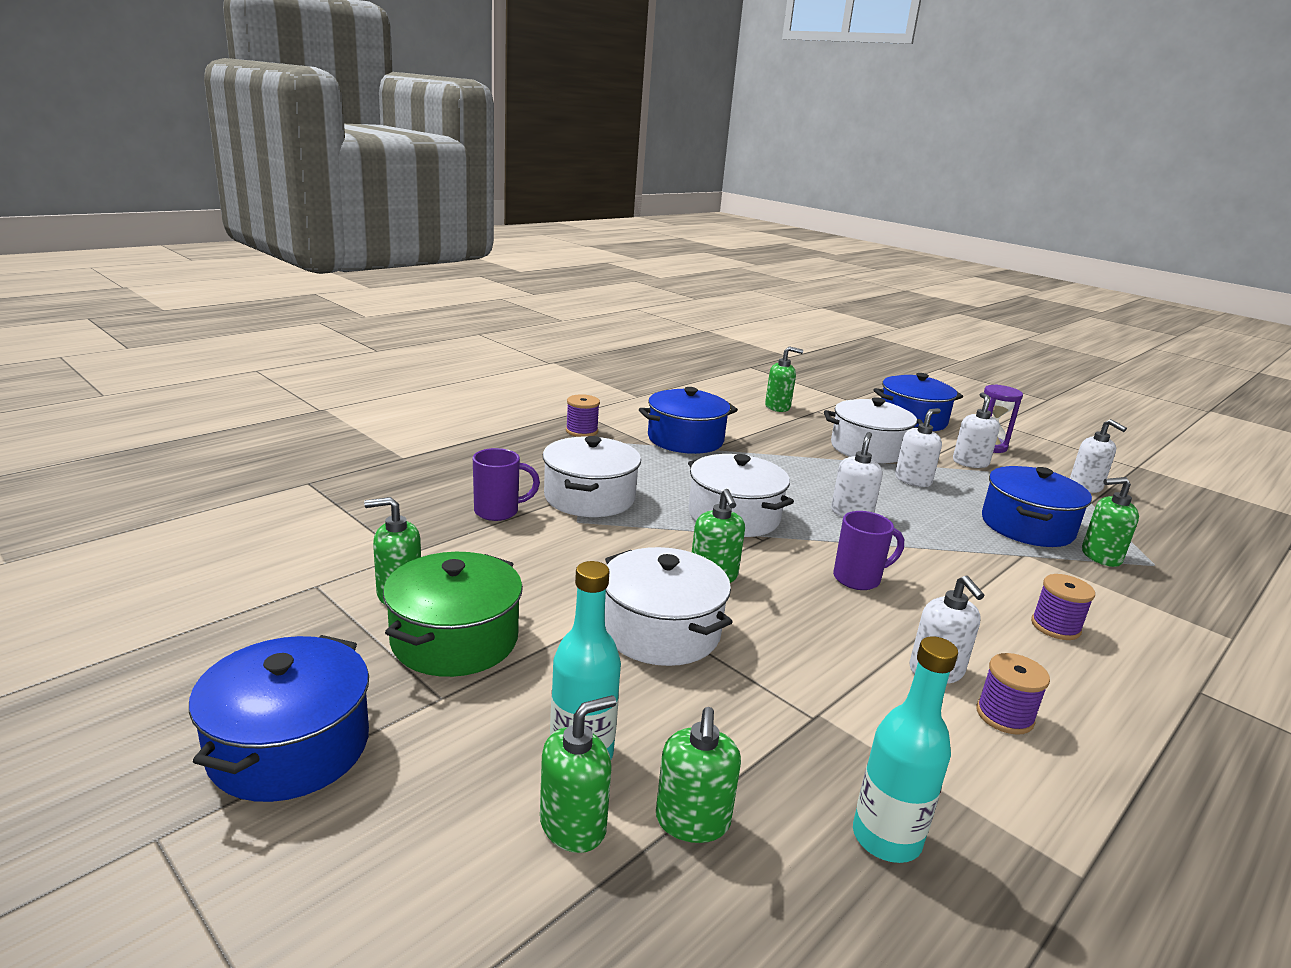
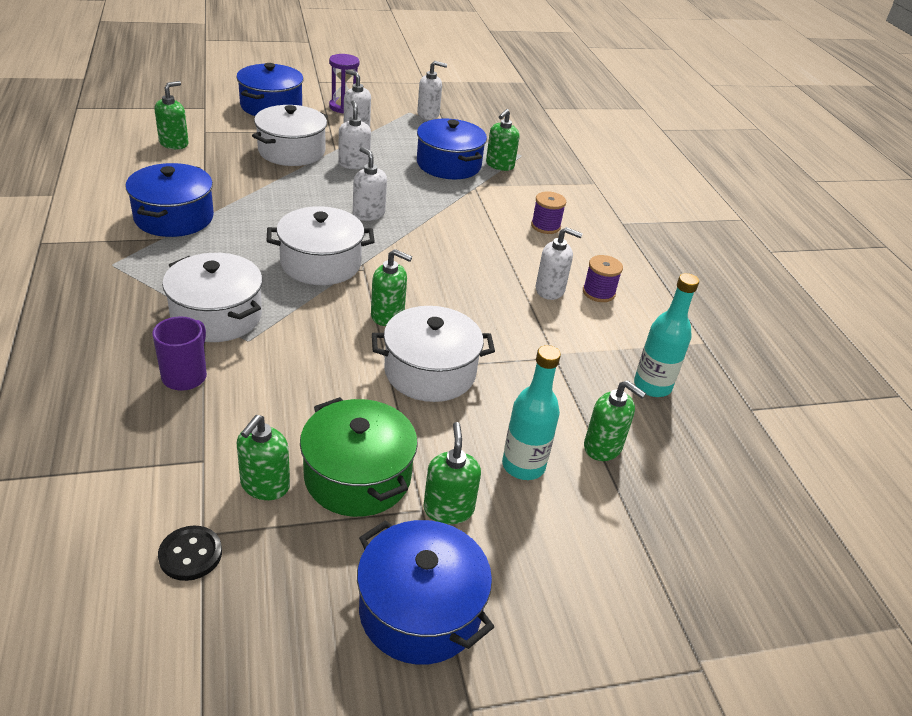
camera: 60 degrees left, 15 degrees up
green soap dispenser [540,695,617,853] -> green soap dispenser moved to [423,422,481,524]
purple spool [566,394,600,437] -> none
purple mug [833,511,904,590] -> none
none -> black button [158,526,222,581]

